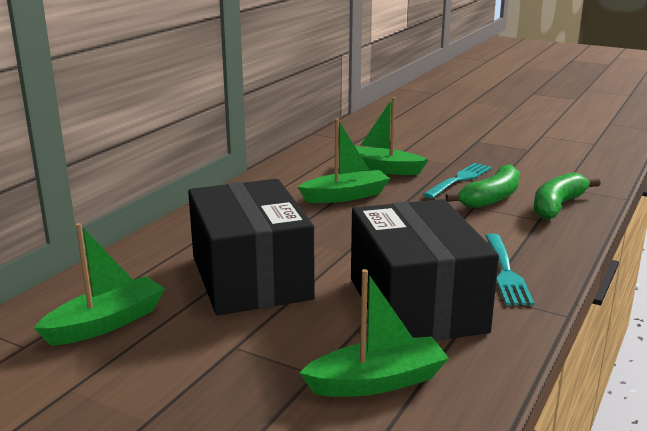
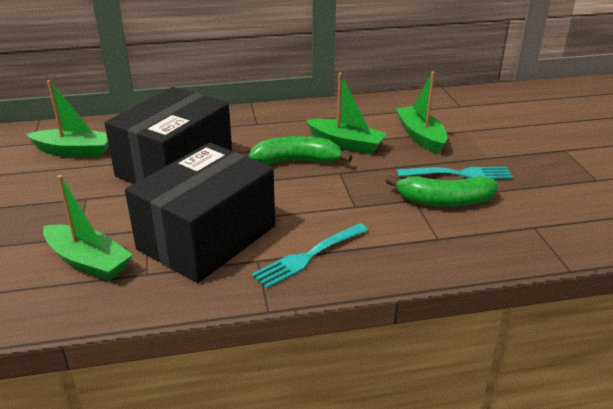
camera: 50 degrees right, 10 degrees up
green banana [534,172,601,220] -> green banana moved to [248,136,352,165]

